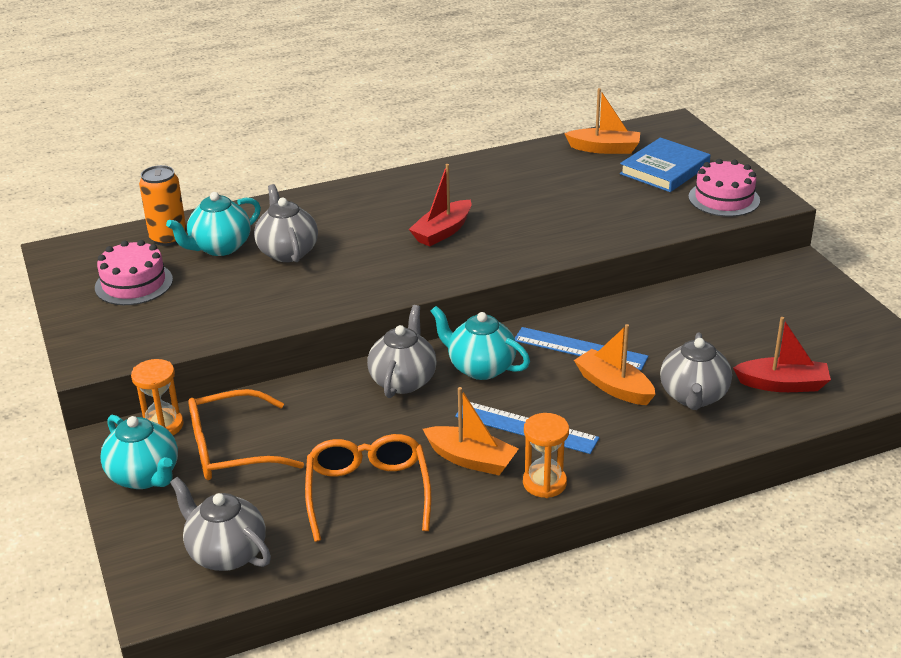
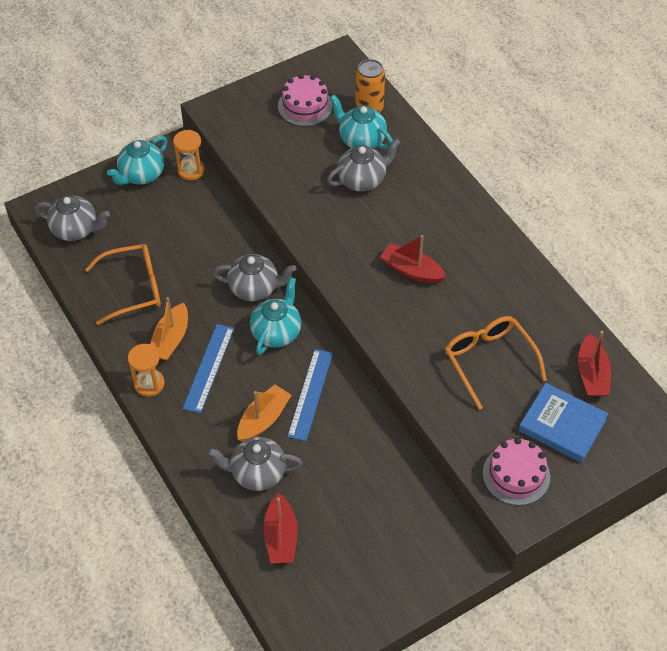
camera: 80 degrees right, 20 degrees up
grey teapot [170,477,271,571] -> grey teapot turned 75 degrees clockwise [35,195,110,241]
orange glasses [188,389,304,480] -> orange glasses moved to [445,316,547,410]
orange boat [564,88,640,154] -> red boat [578,331,611,397]

